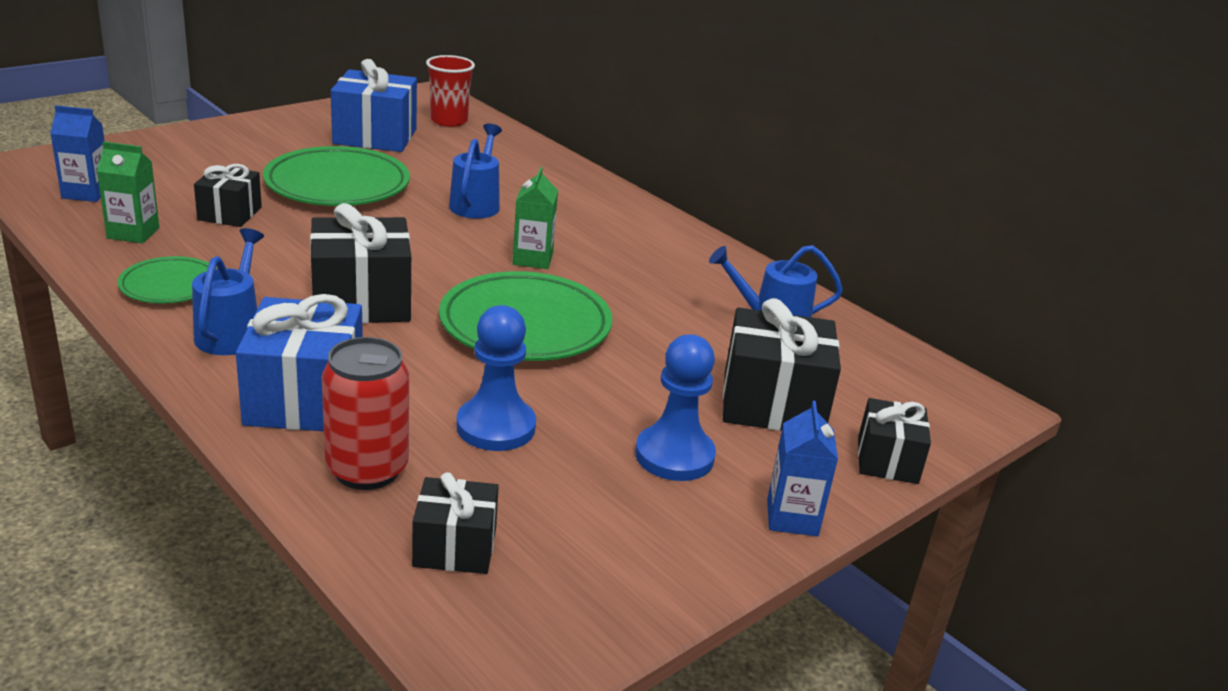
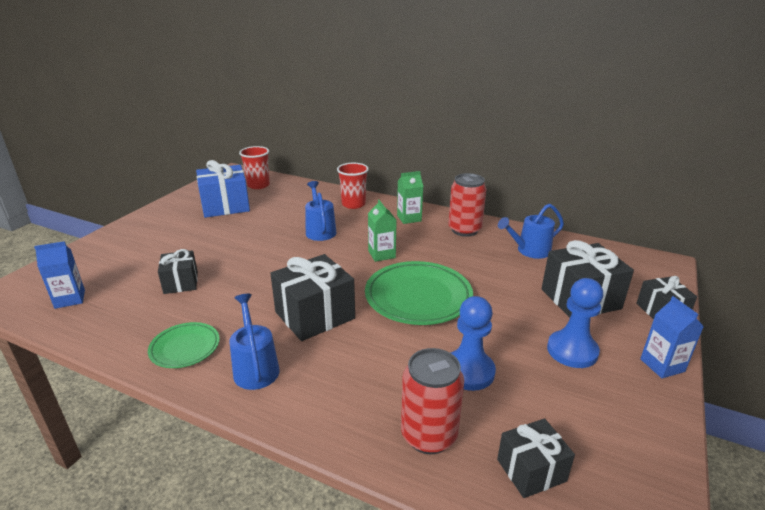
camera: 20 degrees left, 0 degrees up
green carton [97,141,159,243] -> green carton moved to [397,171,424,224]
blue gift [236,294,363,431] -> none
green plate [263,146,410,206] -> none
none -> red cup [337,163,369,209]
none -> red can [448,173,486,237]

